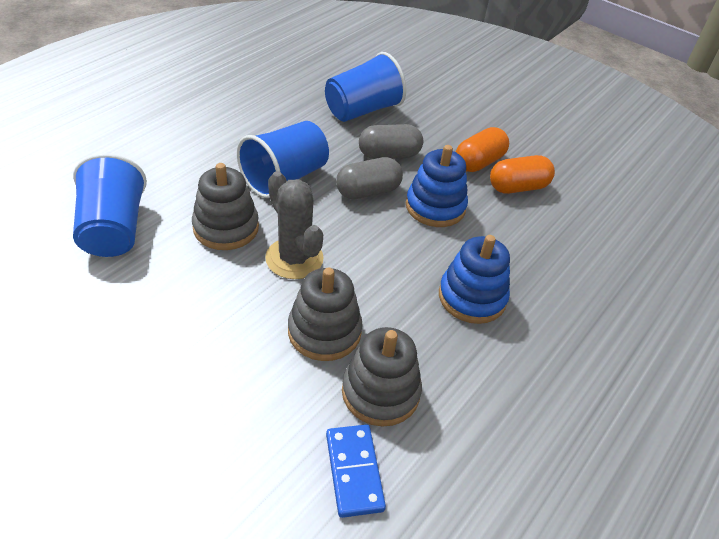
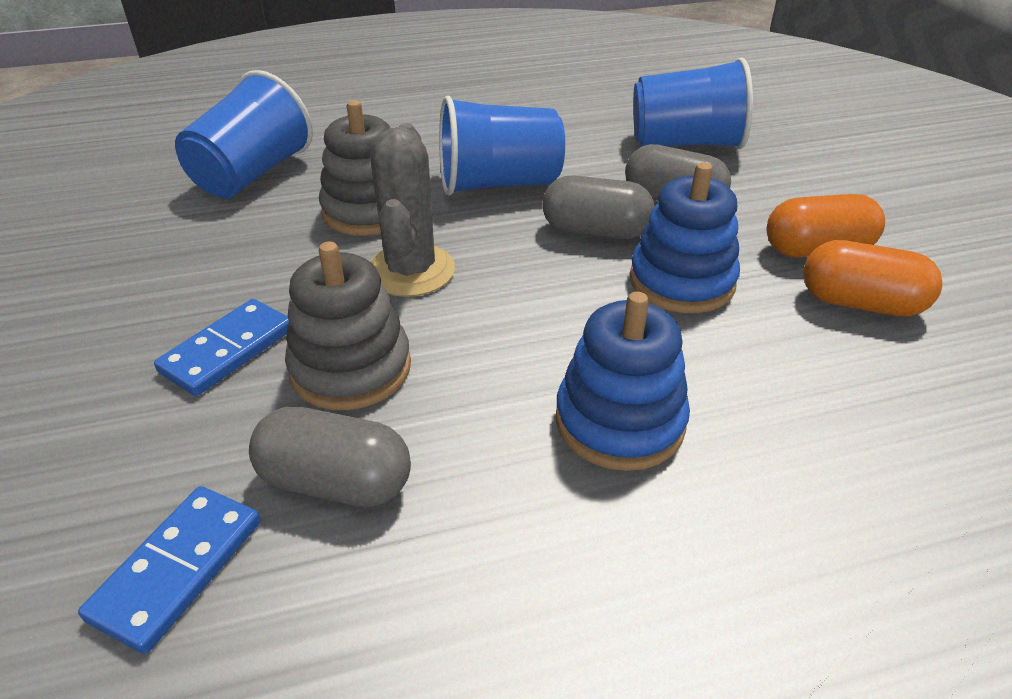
camera: 40 degrees right, 5 degrees down
grey stacking toy [342,327,422,427] -> grey capsule [249,407,411,507]
none -> blue domino [154,299,289,396]

